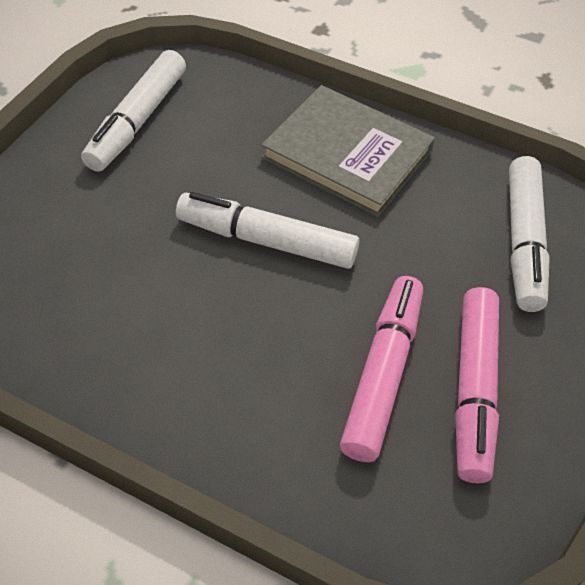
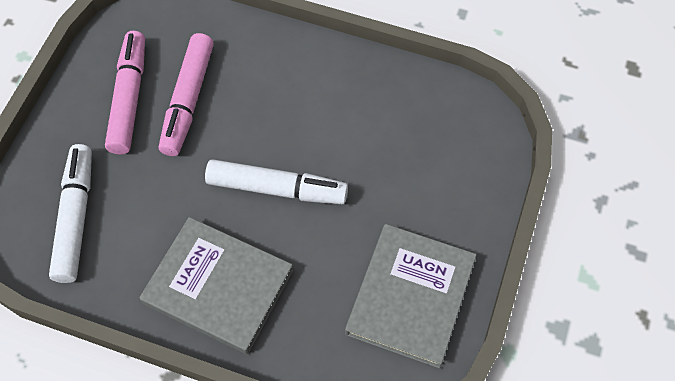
camera: 175 degrees right, 10 degrees up
white marker [81,50,186,172] -> grey book [345,224,477,368]

